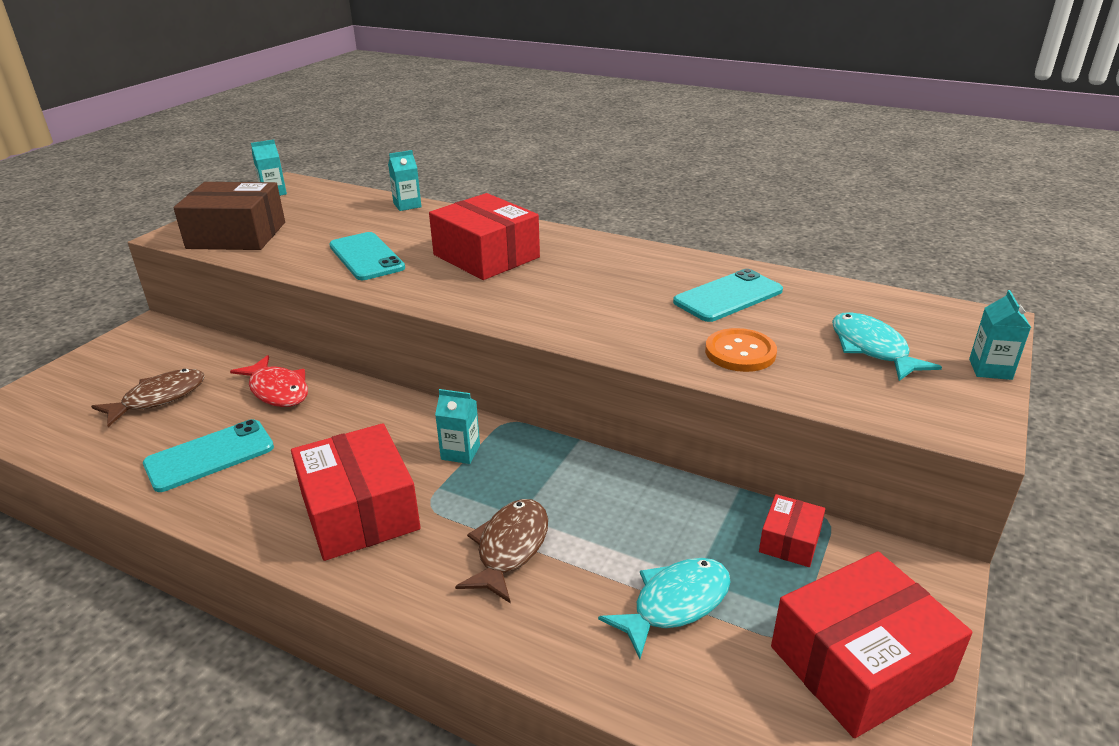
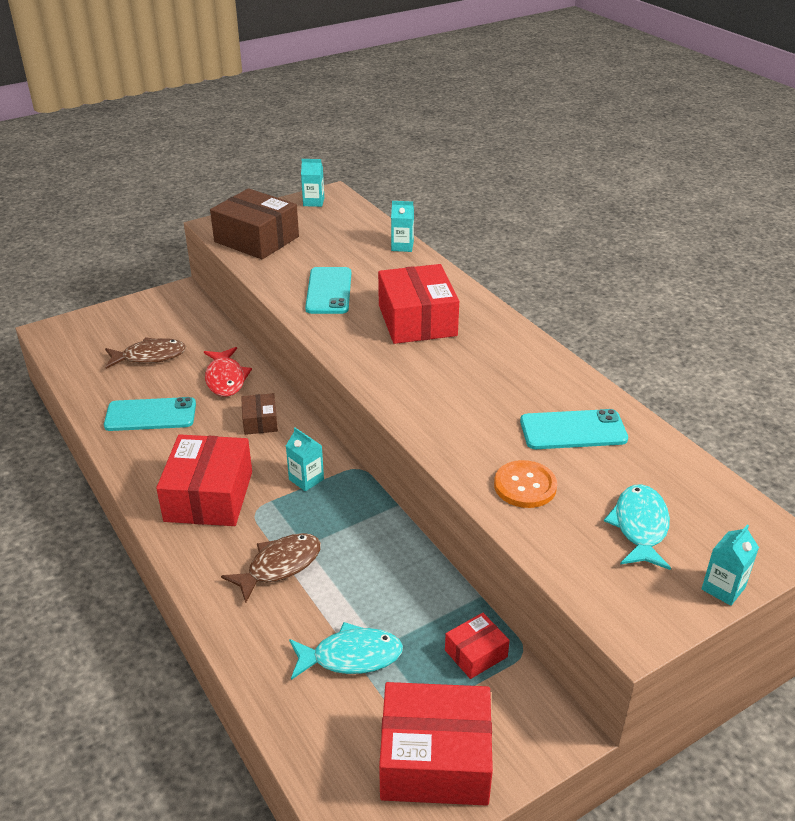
camera: 30 degrees right, 5 degrees up
none -> brown box [241,393,278,435]

